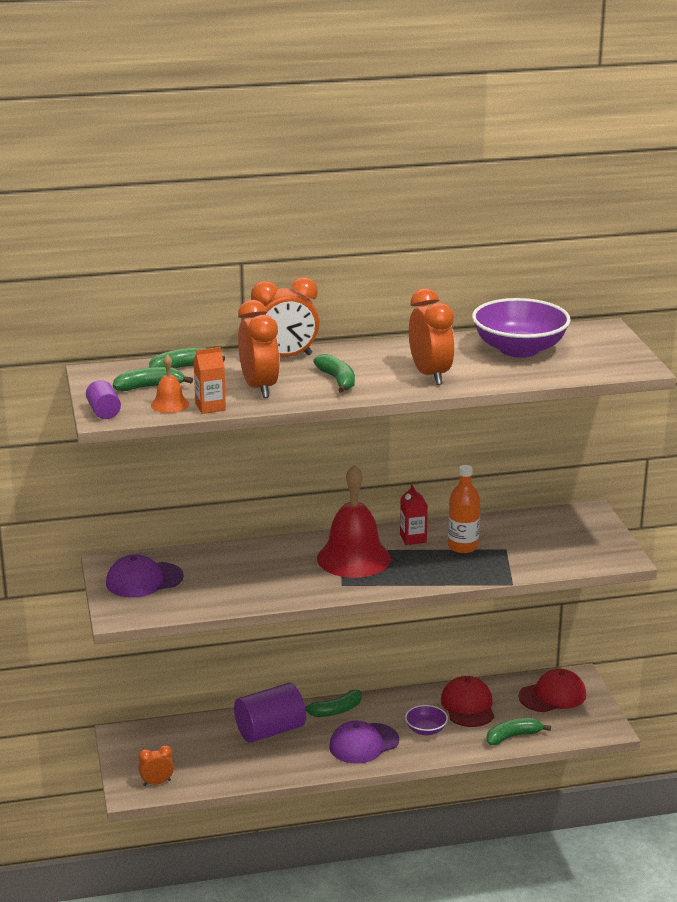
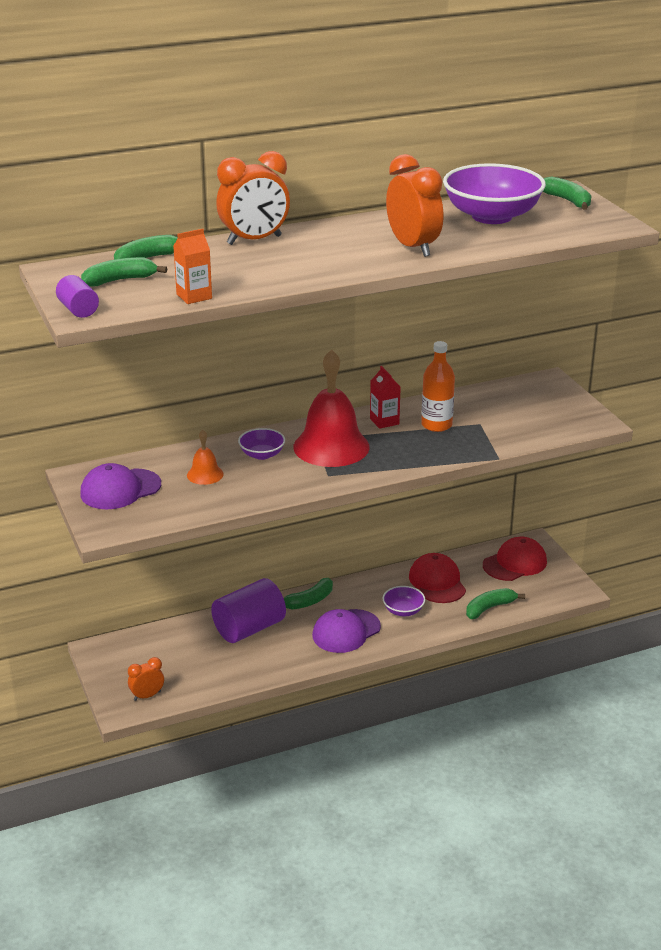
camera: 10 degrees left, 5 degrees up
orange bell [151,355,189,413] -> orange bell moved to [187,430,224,485]
orange clock [238,300,280,398] -> none
green banana [313,354,355,393] -> green banana moved to [543,176,592,210]
none -> purple bowl [238,428,285,460]

